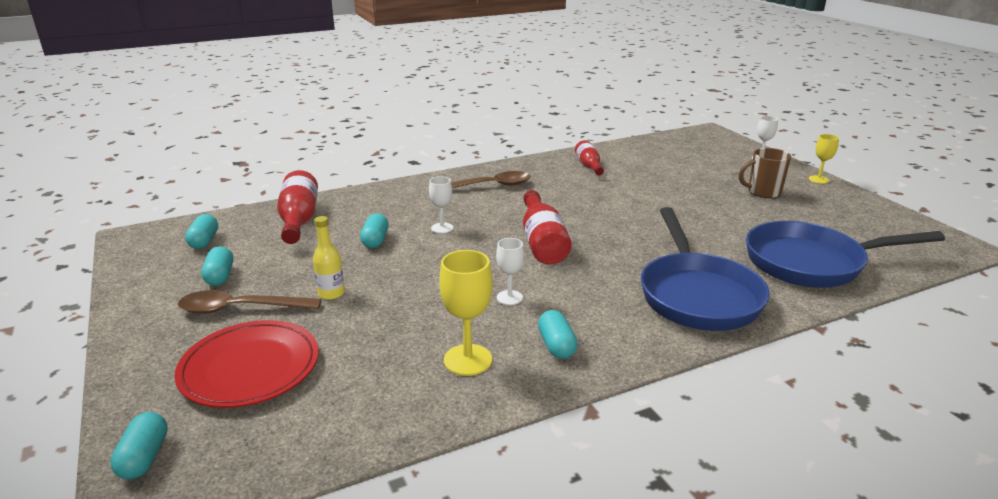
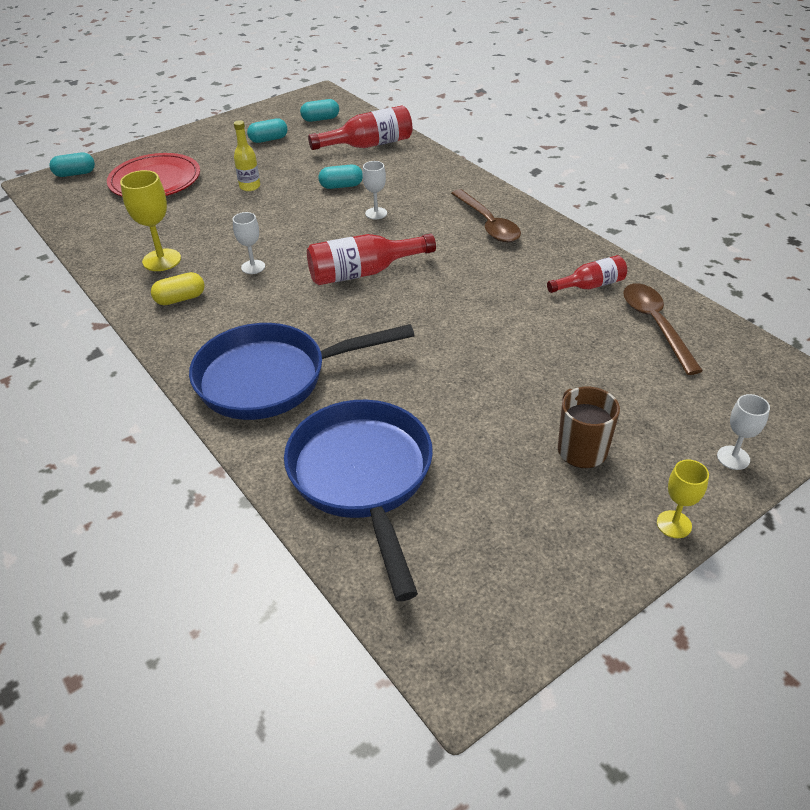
camera: 80 degrees right, 15 degrees up
brown spoon [178,290,321,314] -> brown spoon moved to [623,283,703,375]
turquoise capsule [538,310,578,359] -> yellow capsule [151,272,205,305]

